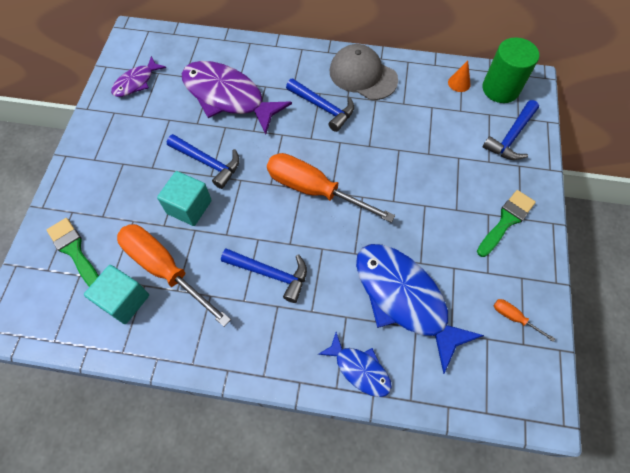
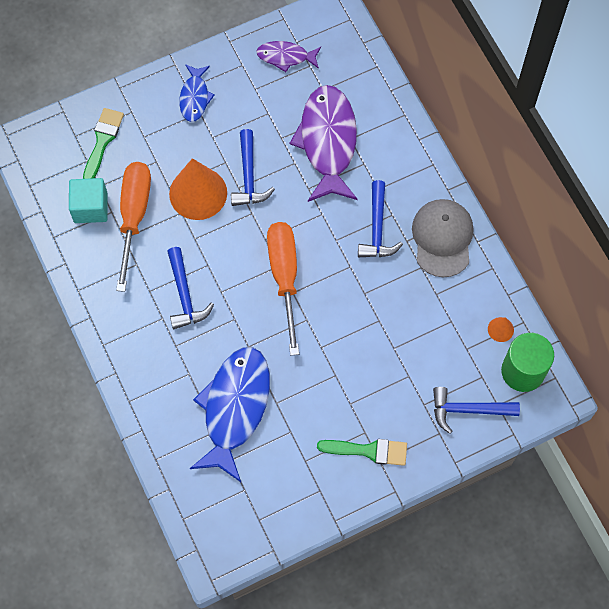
camera: 55 degrees right, 5 degrees up
turquoise cube [157,171,211,226] -> orange cone [169,158,227,220]
blue fish [318,332,392,397] -> blue fish moved to [179,64,215,122]
orange screwdriver [494,299,555,342] -> none

